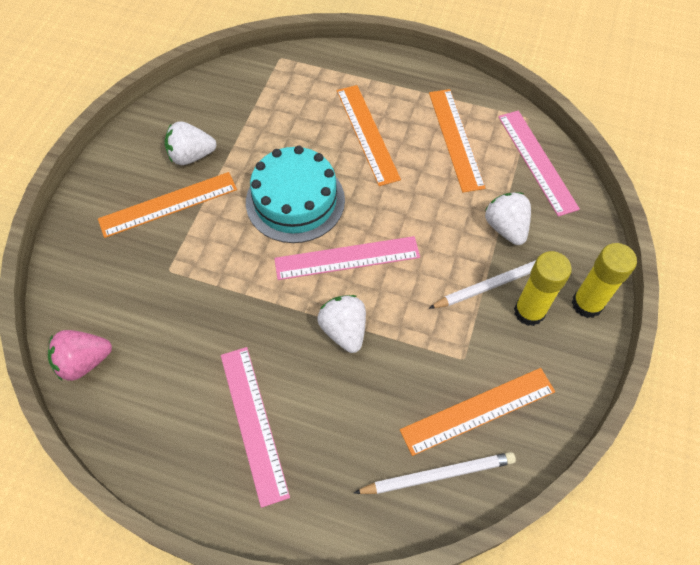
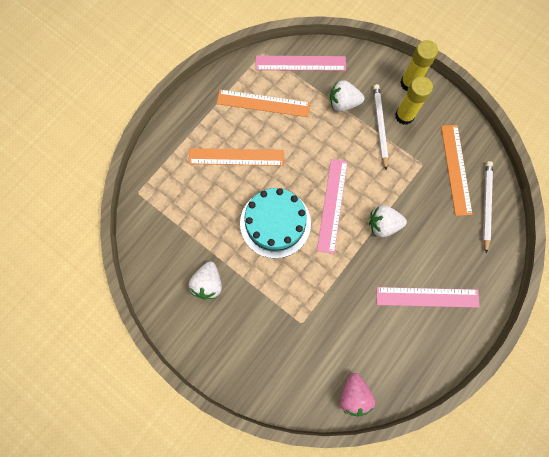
camera: 70 degrees left, 15 degrees up
orange ruler [98,172,237,238] -> none

